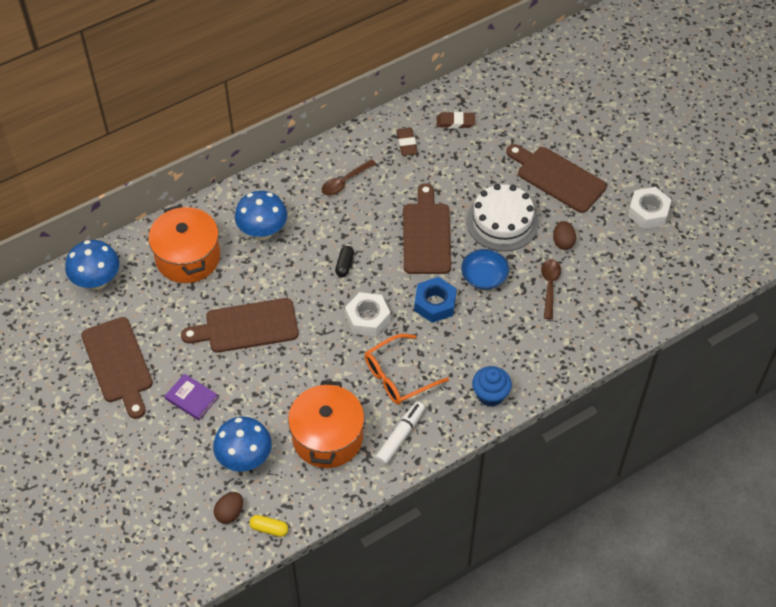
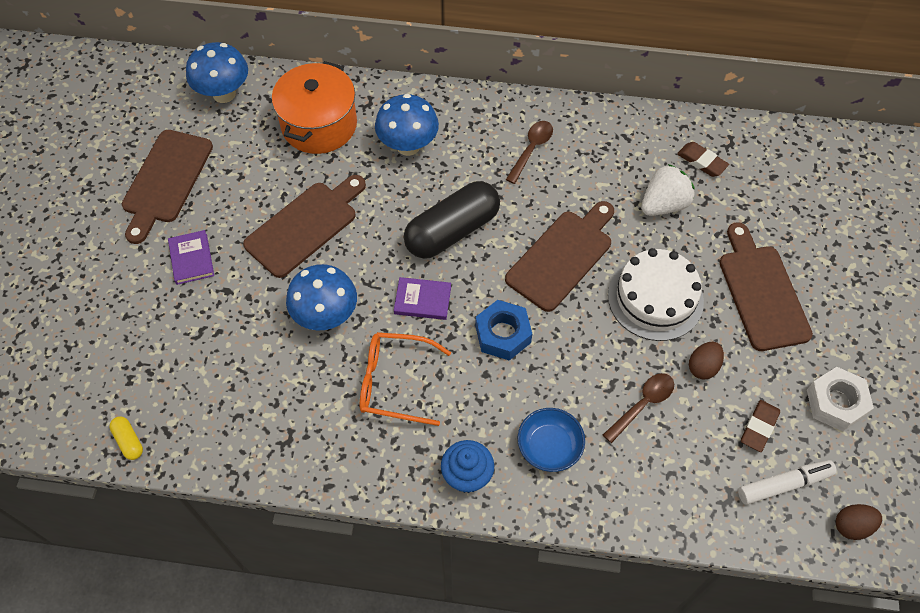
camera: 40 degrees right, 5 degrees up
brown cutting board [181,298,298,352] -> brown cutting board turned 105 degrees clockwise [243,175,366,278]
blue mushroom [213,416,272,472] -> blue mushroom moved to [286,264,357,330]
brown egg [214,492,243,524] -> brown egg moved to [836,504,882,540]
orange pot [288,380,364,468] -> none
brown spoon [322,159,376,196] -> brown spoon turned 120 degrees clockwise [506,121,553,184]
black capsule [335,246,354,277] -> black capsule [404,181,500,259], size x2.45
white nut [345,292,390,336] -> purple book [394,277,451,320]
white marker [375,401,425,465] -> white marker moved to [738,460,837,505]
brown eraser [396,128,418,156] -> brown eraser moved to [741,400,780,452]
blue bowl [461,249,509,290] -> blue bowl moved to [518,408,585,472]
none -> white strawberry [641,164,695,216]

